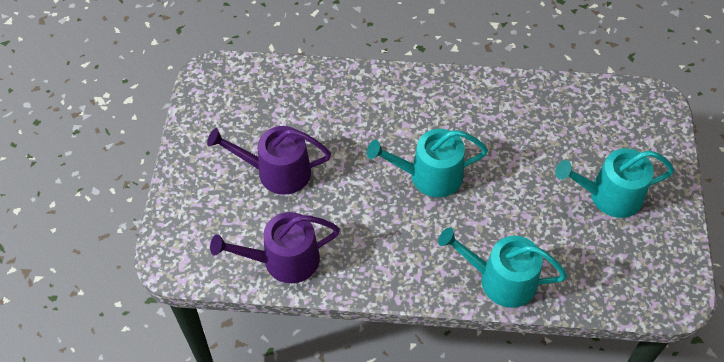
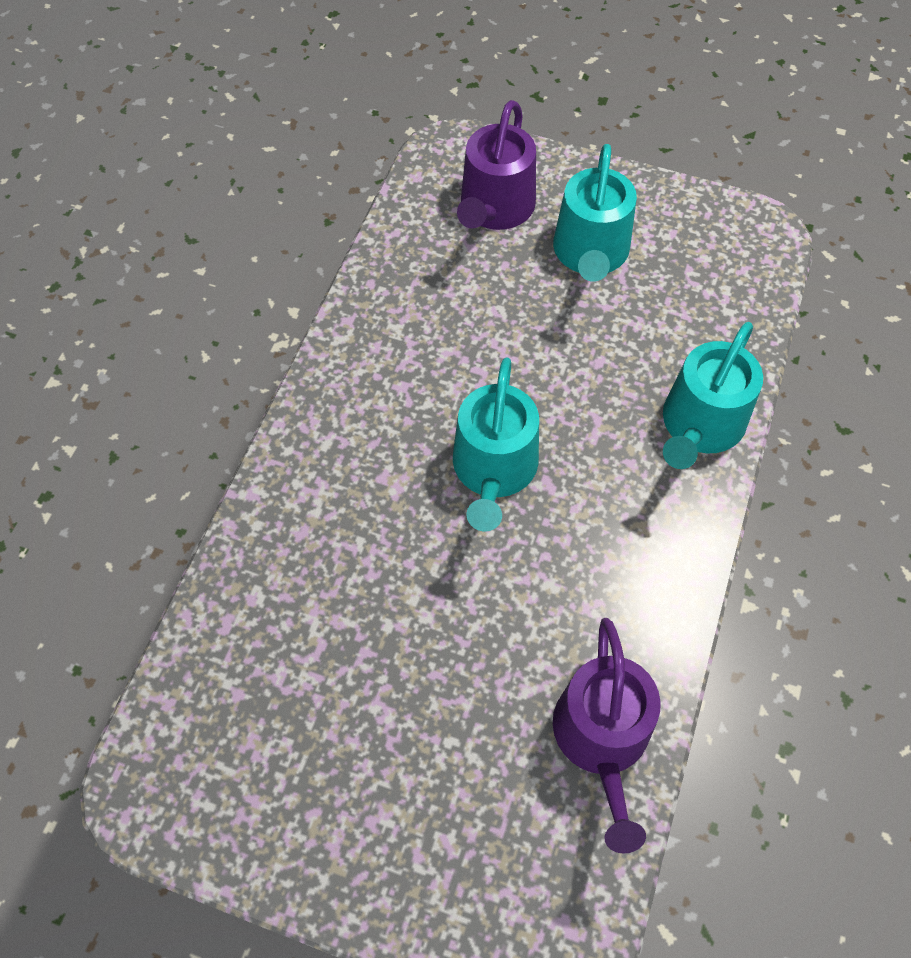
camera: 75 degrees left, 5 degrees up
purple watering can [207,126,331,195] -> purple watering can moved to [457,100,536,230]

